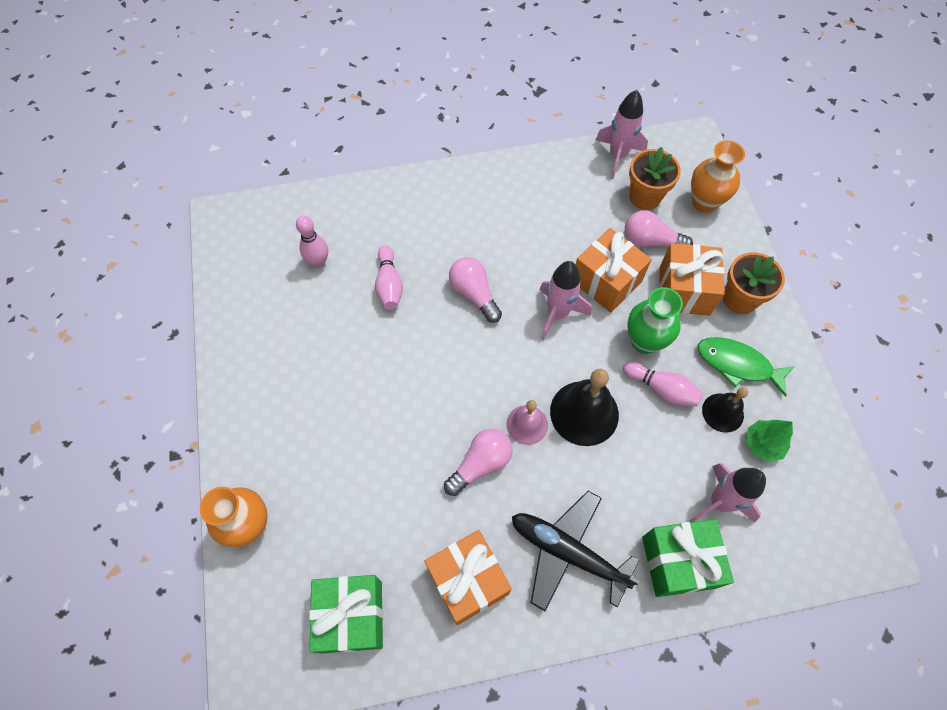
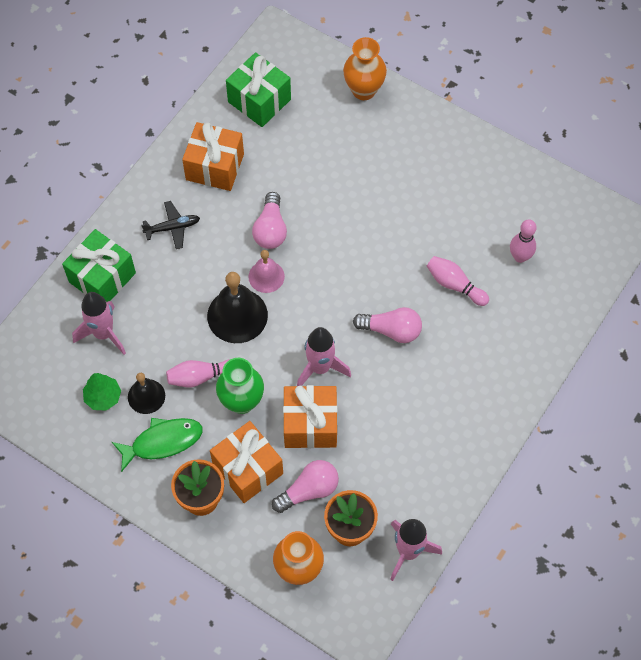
camera: 135 degrees right, 0 degrees up
black plane [512,491,640,611] -> black plane [141,201,200,249], size x0.56

